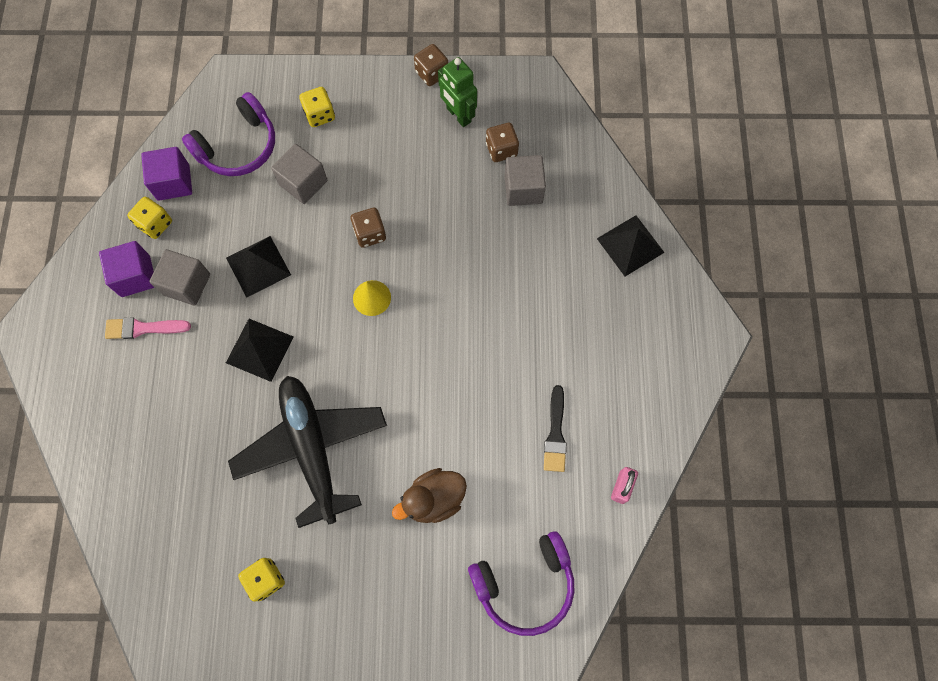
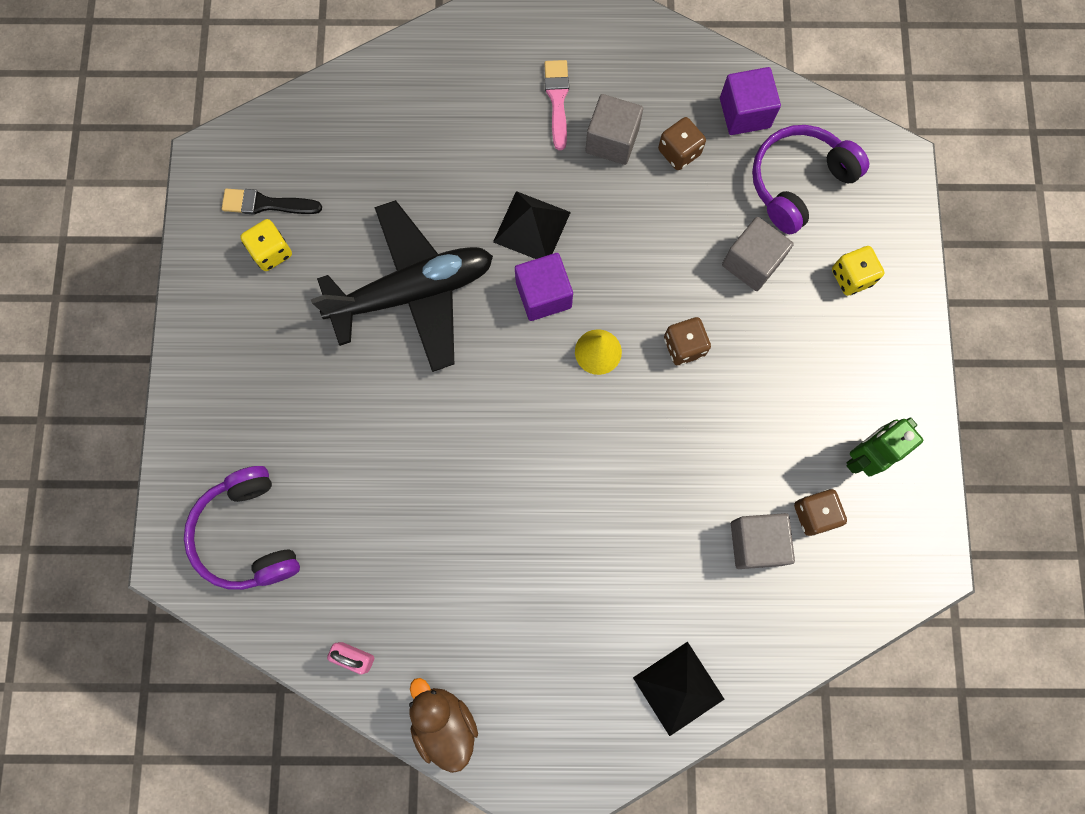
camera: 90 degrees right, 5 degrees up
purple cube [99,241,155,297] -> purple cube moved to [515,253,573,321]
yellow dice [127,197,172,239] -> none
purple headphones [182,92,275,176] -> purple headphones turned 90 degrees clockwise [752,125,869,234]
black pyramid [226,236,291,298] -> none
brown duck [392,468,467,523] -> brown duck moved to [409,678,478,773]
brown dice [414,44,448,86] -> brown dice moved to [658,117,706,170]
black brush [544,385,567,472] -> black brush moved to [222,189,322,215]

